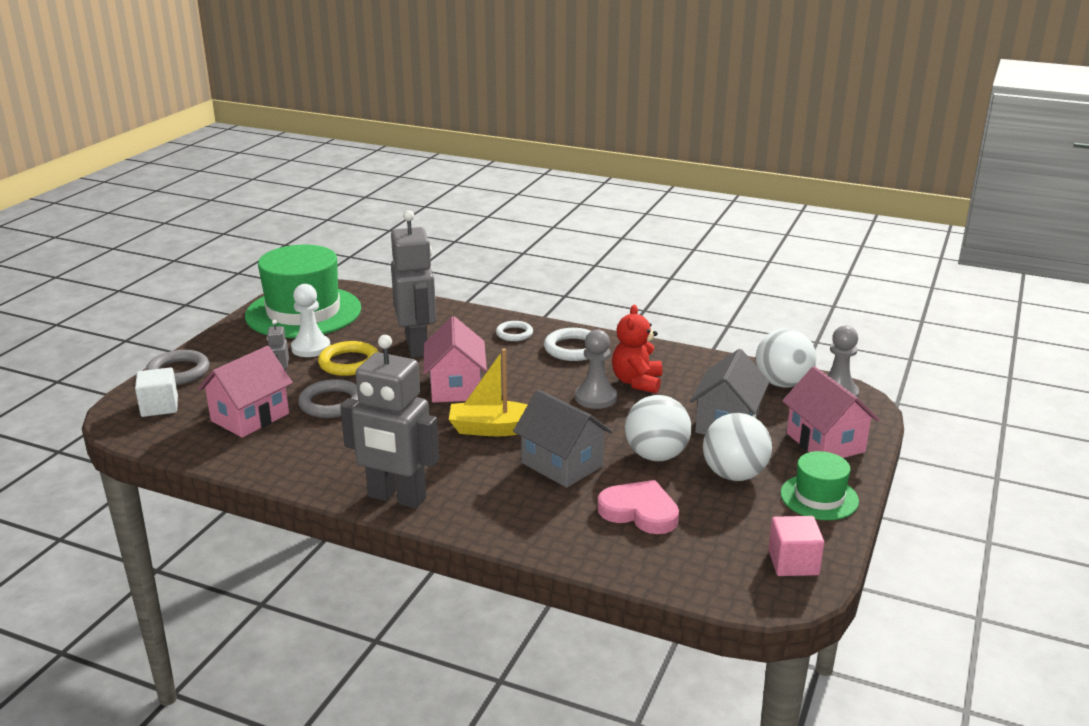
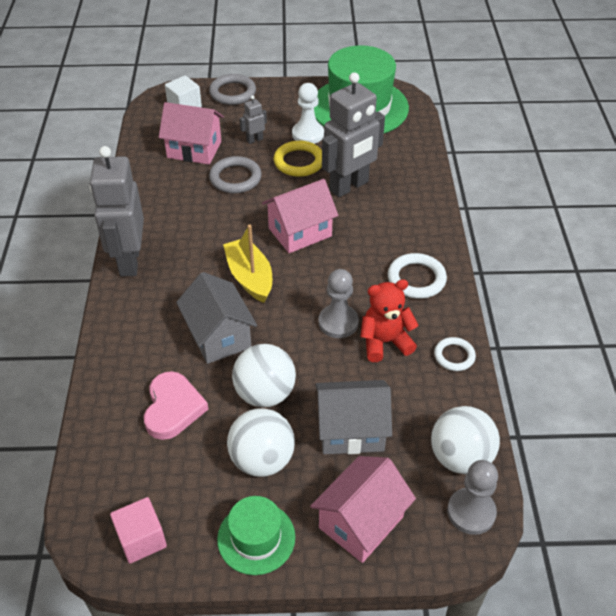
camera: 65 degrees right, 20 degrees up
white ring [496,321,533,341] -> white ring moved to [434,337,476,371]
grey house [513,389,612,488] -> grey house turned 45 degrees counterclockwise [176,272,257,364]

